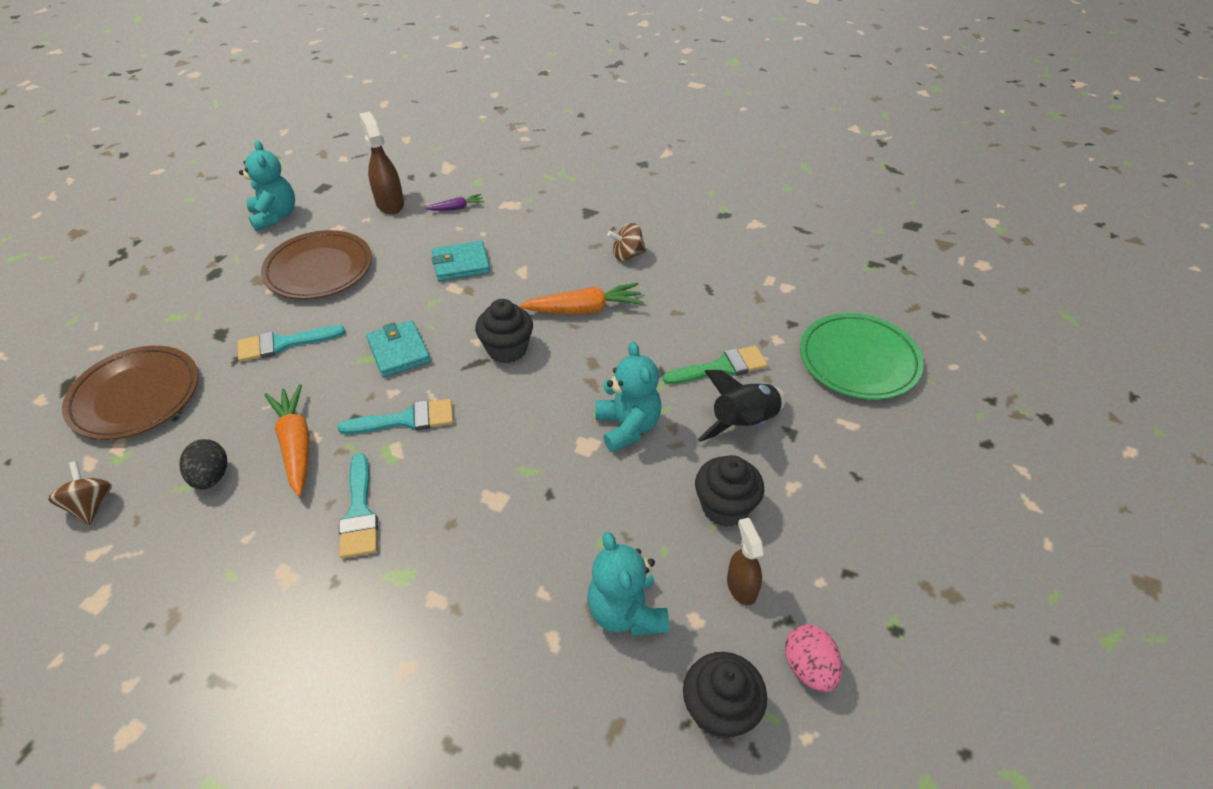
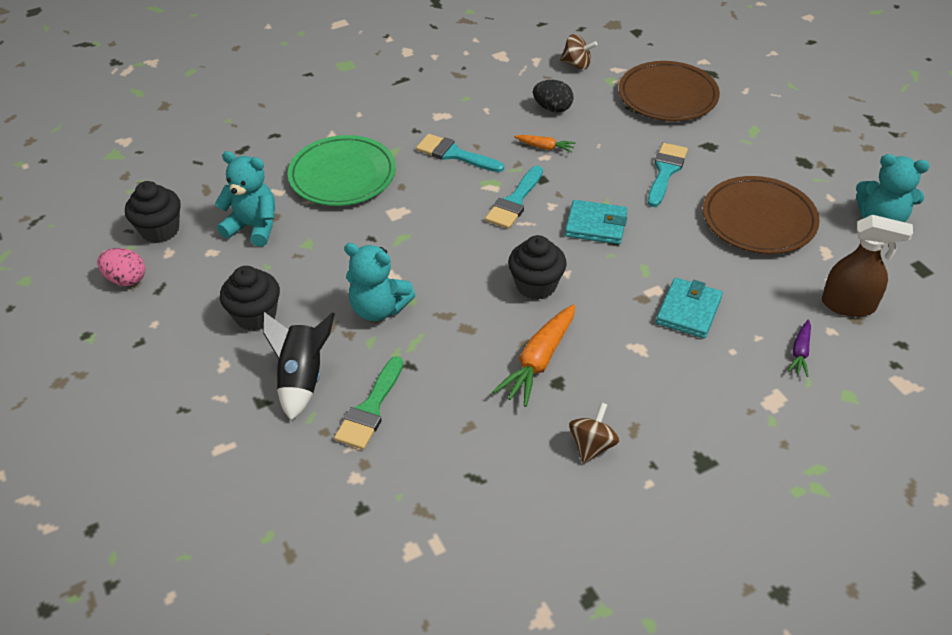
camera: 130 degrees right, 0 degrees up
orange carrot [265,384,310,496] -> orange carrot [514,135,576,153], size x0.54
brown spray bottle [727,518,764,605] -> none
green plate [800,313,924,400] -> green plate moved to [288,135,396,206]

